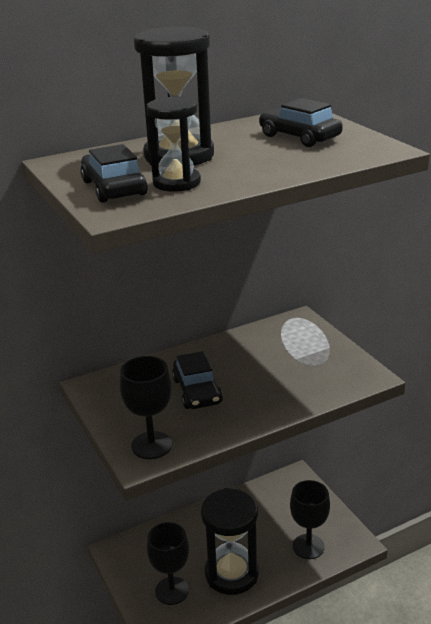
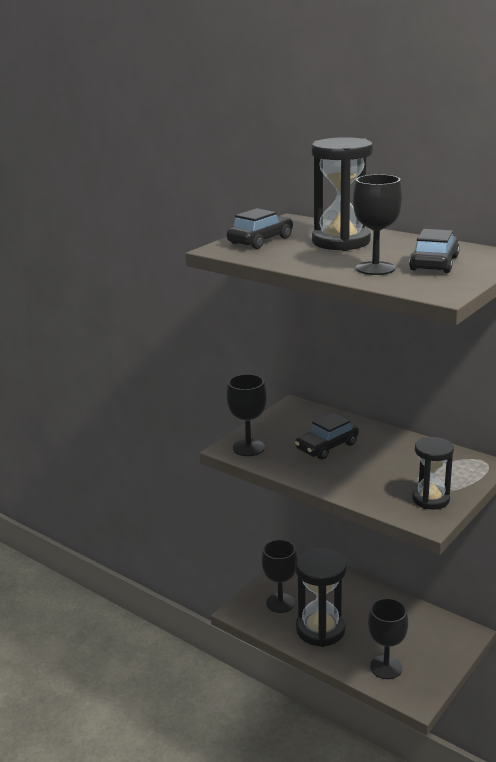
camera: 65 degrees right, 5 degrees down
black hourglass [146,96,201,192] -> black hourglass moved to [412,437,454,510]
none -> black goblet [353,174,402,275]

